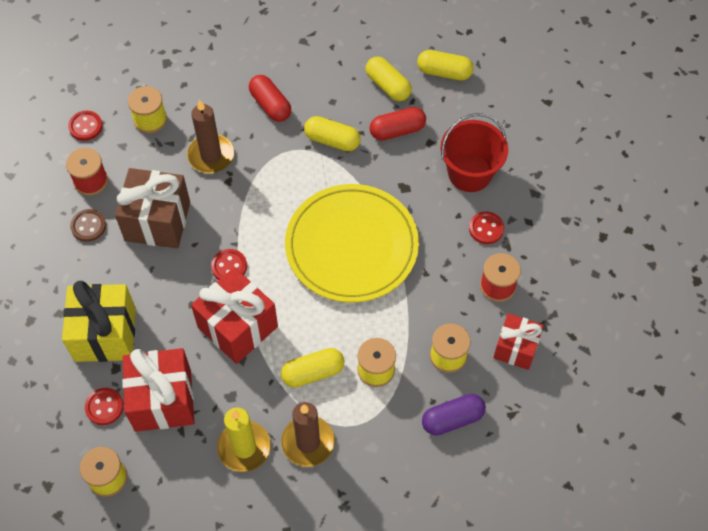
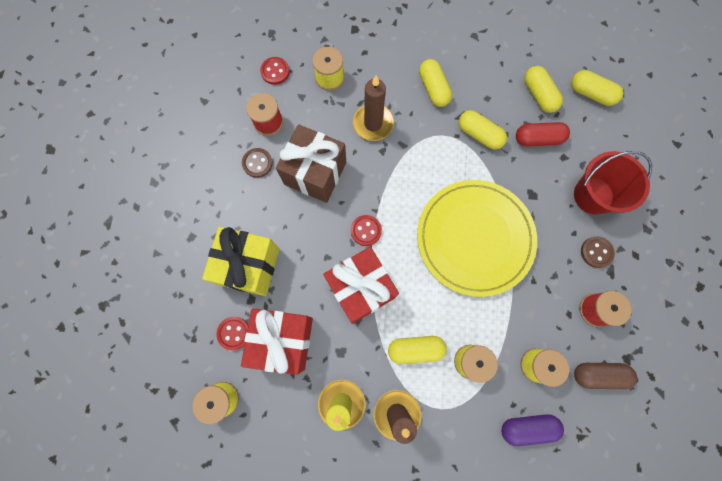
camera: 15 degrees right, 15 degrees up
red capsule [249,75,291,122] -> yellow capsule [419,59,452,107]
red button [469,212,504,244] -> brown button [581,236,615,268]
red gift [493,313,544,370] -> brown capsule [574,363,637,389]

